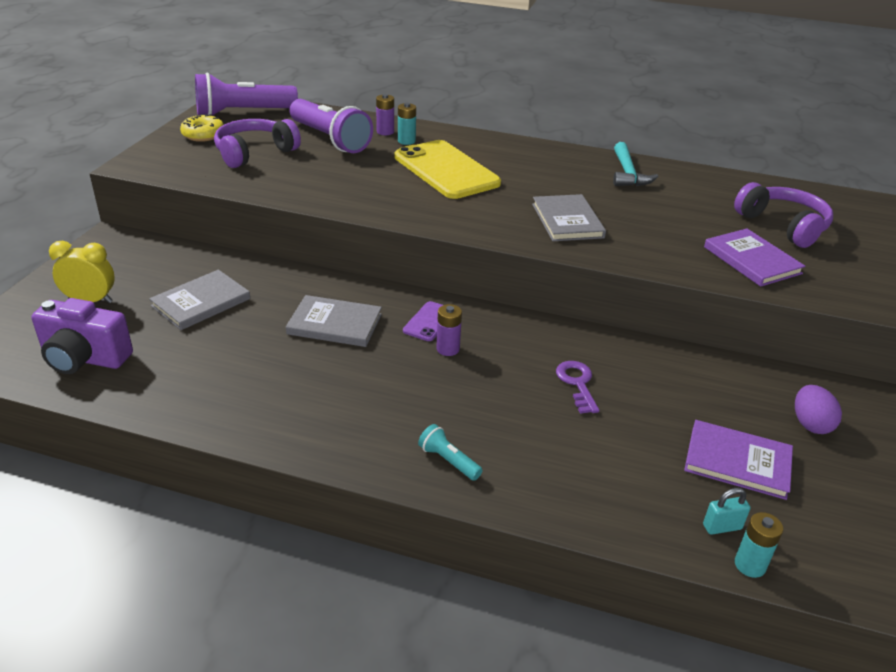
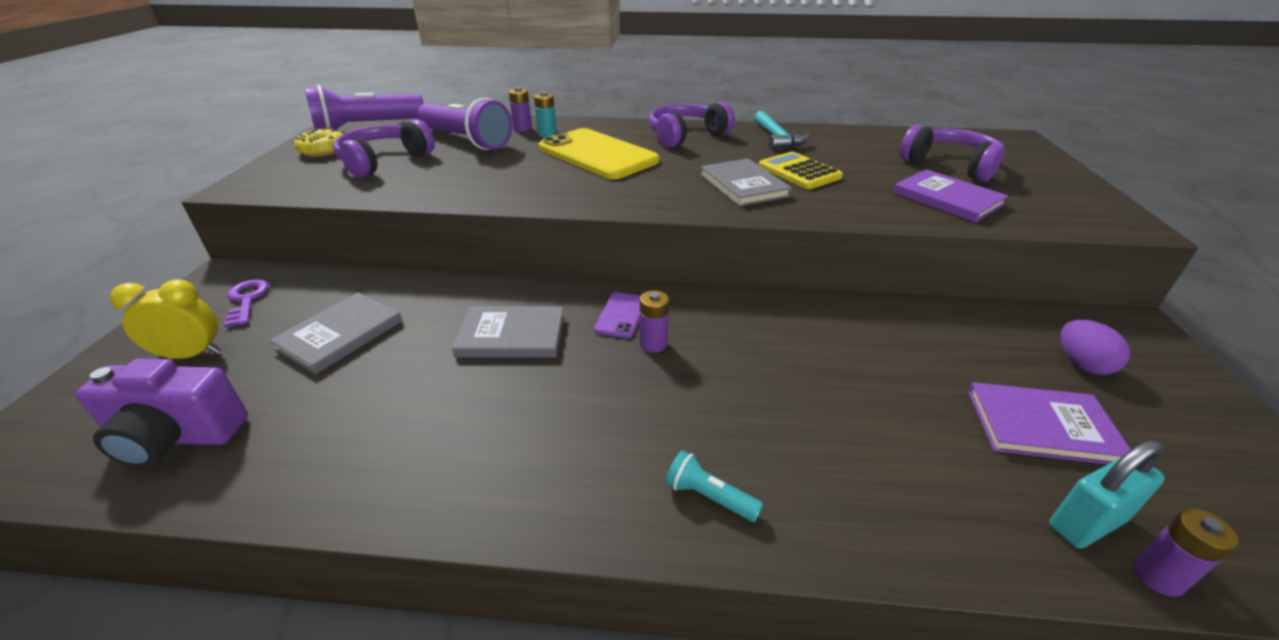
camera: 10 degrees left, 0 degrees up
purple key [556,361,599,414] -> purple key moved to [224,279,269,328]
turquoise padlock [703,488,751,535] -> turquoise padlock [1049,439,1165,549], size x1.62
turquoise battery [735,512,783,578] -> purple battery [1133,508,1239,597]
none -> purple headphones [649,102,735,148]
none -> yellow calculator [759,152,843,189]

